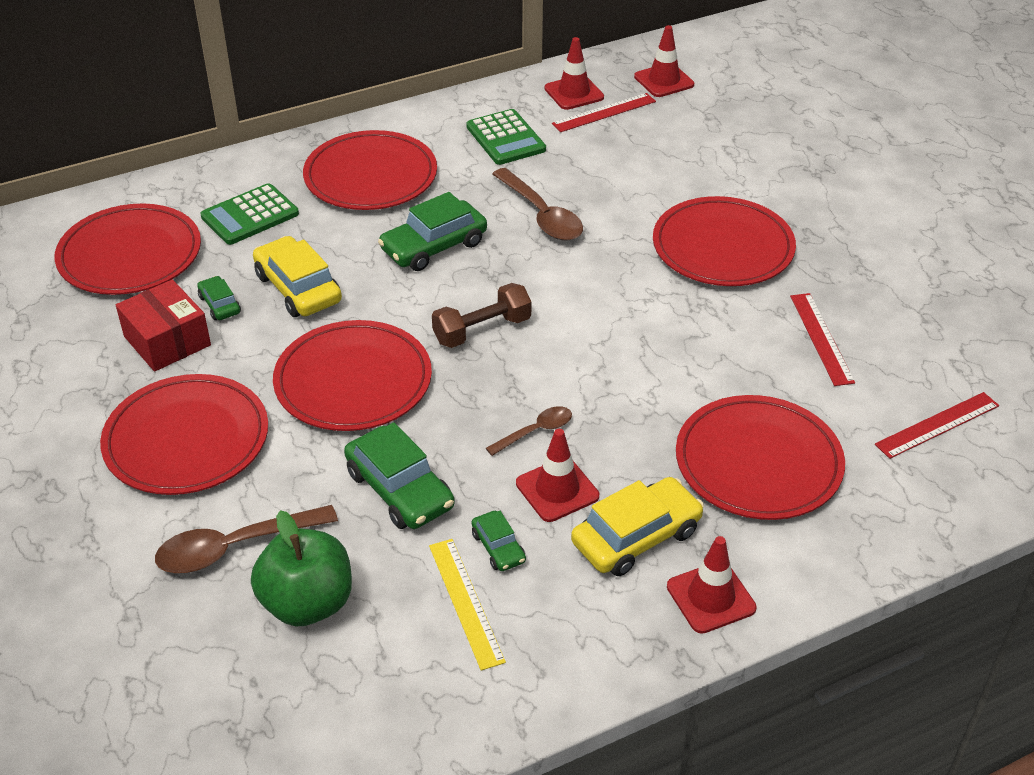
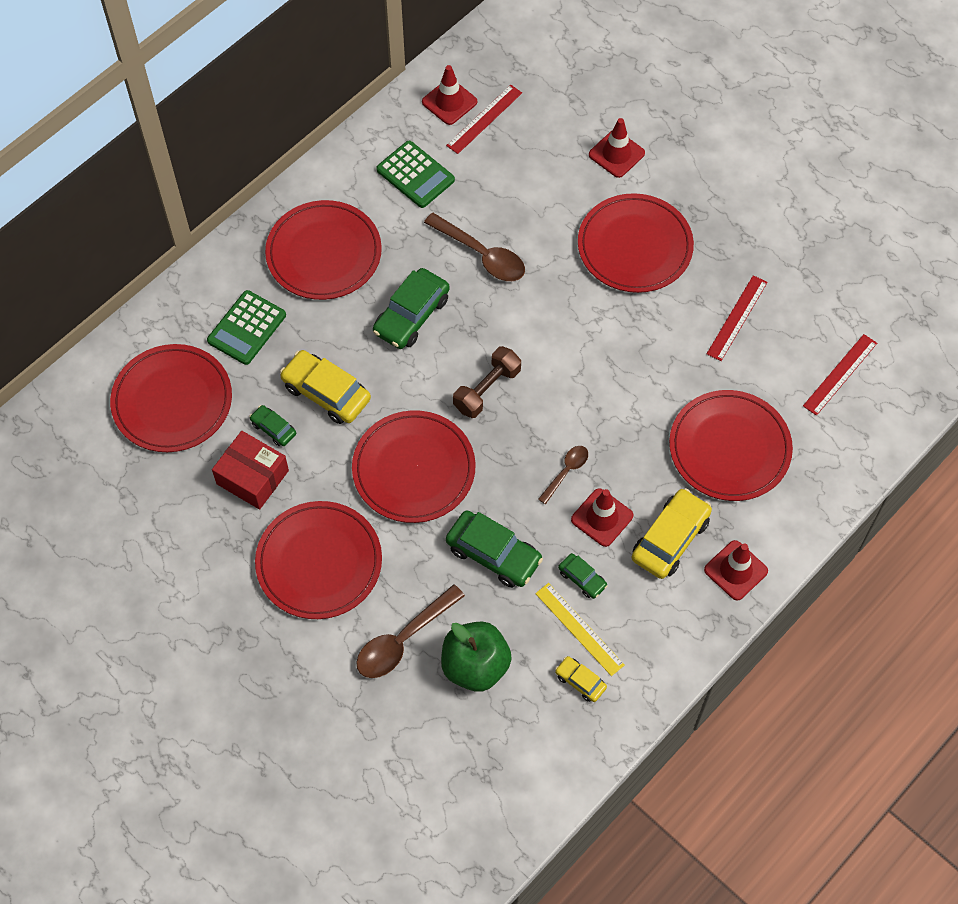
camera: 20 degrees left, 20 degrees up
red traffic cone [634,25,694,97] -> red traffic cone moved to [589,118,645,178]
red ruler [790,293,855,386] -> red ruler turned 60 degrees clockwise [707,275,768,361]
none -> yellow car [555,656,607,702]

